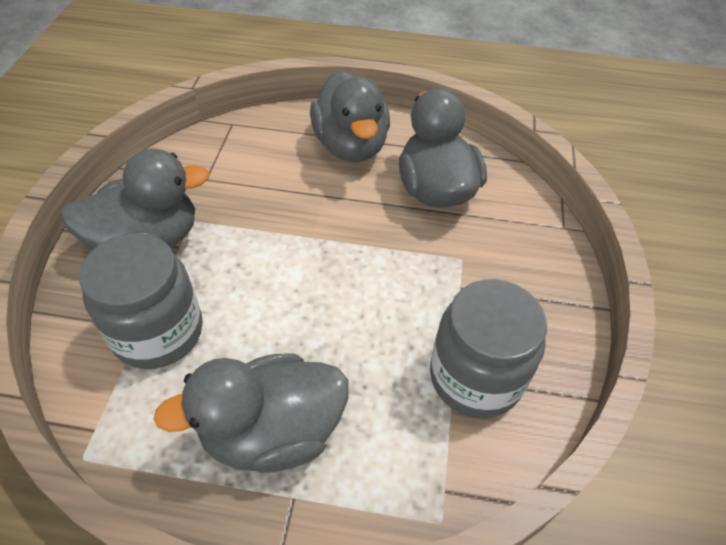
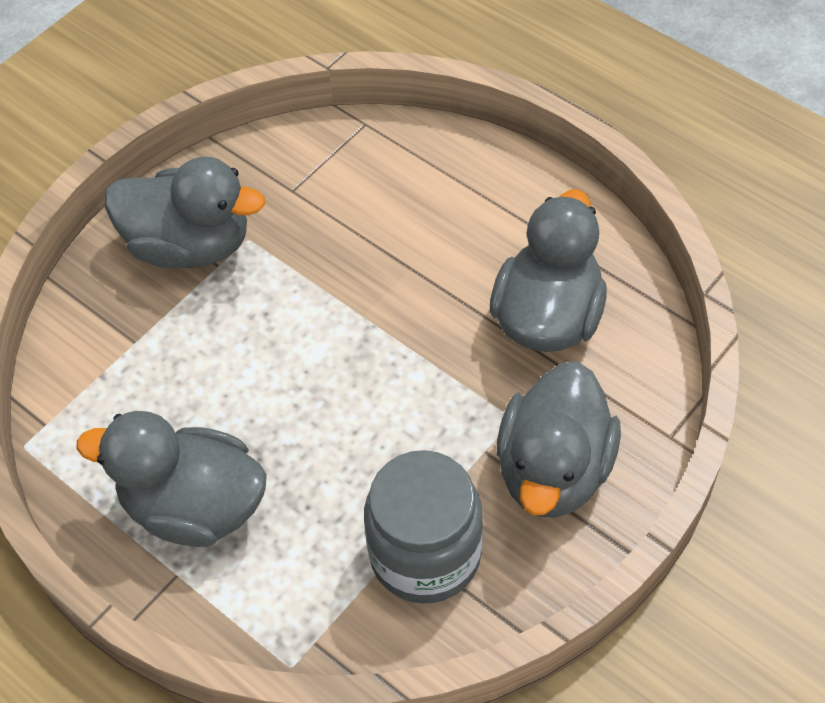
camera: 35 degrees right, 5 degrees up
grey jar [79,233,203,369] -> none
grey duck [310,70,390,162] -> grey duck moved to [497,361,621,517]

